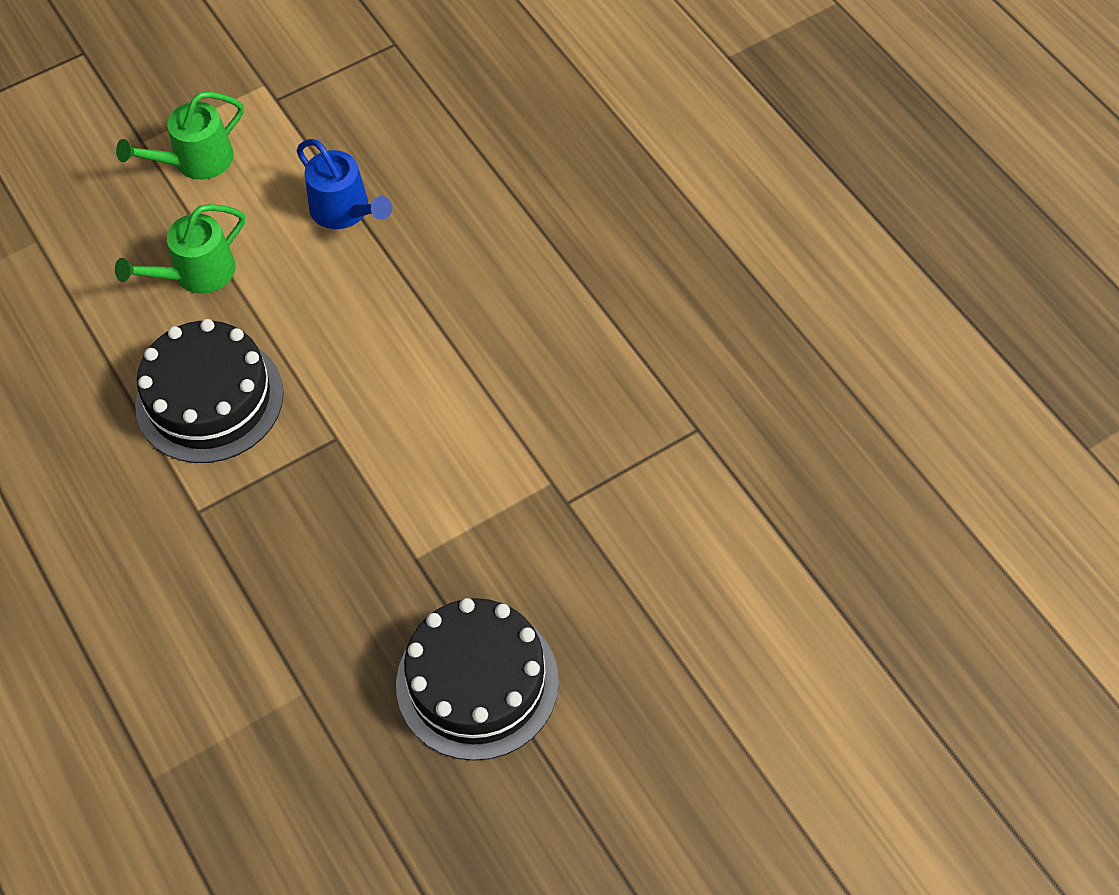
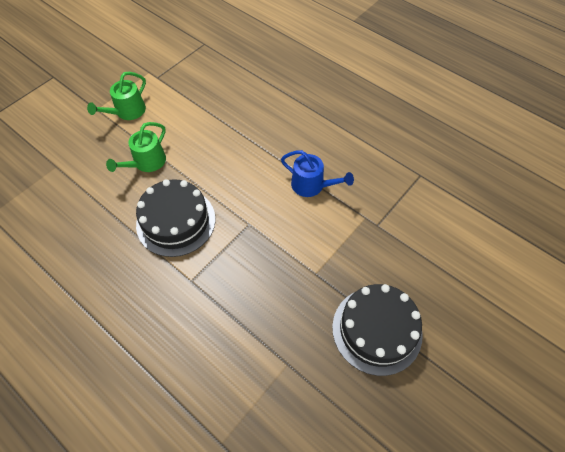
camera: 20 degrees left, 0 degrees up
blue watering can [297,139,392,229] -> blue watering can moved to [281,150,354,197]

